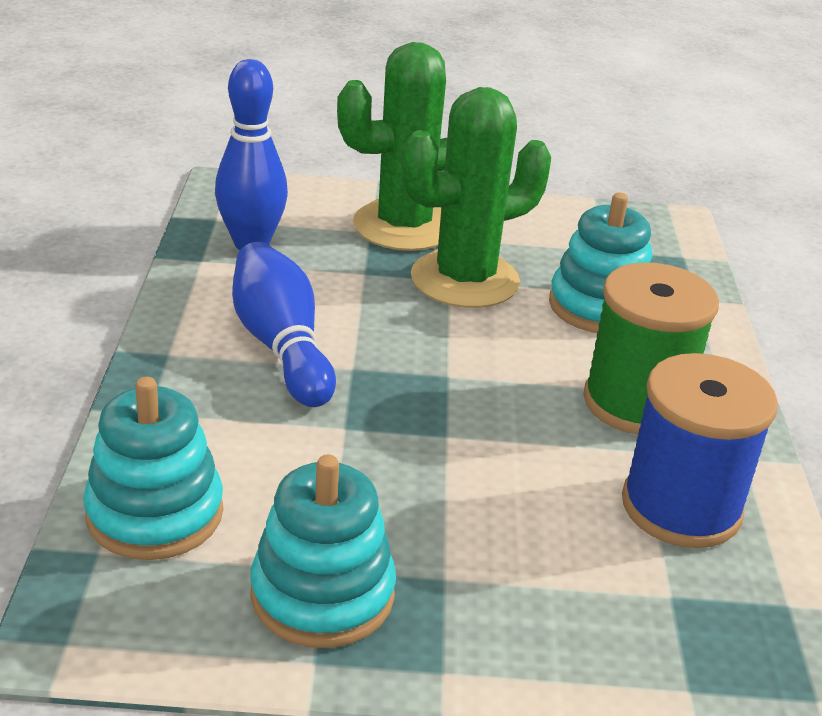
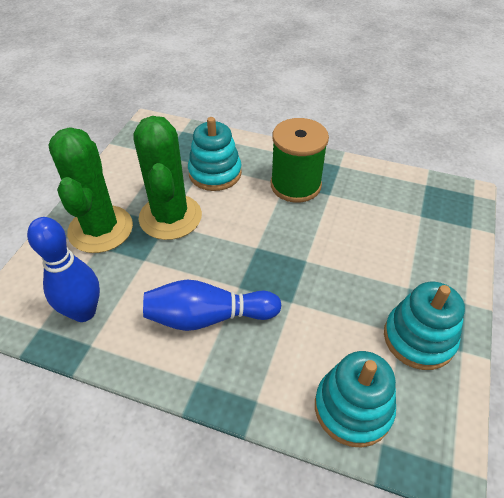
camera: 70 degrees left, 15 degrees up
blue spool [622,353,778,548] -> none

